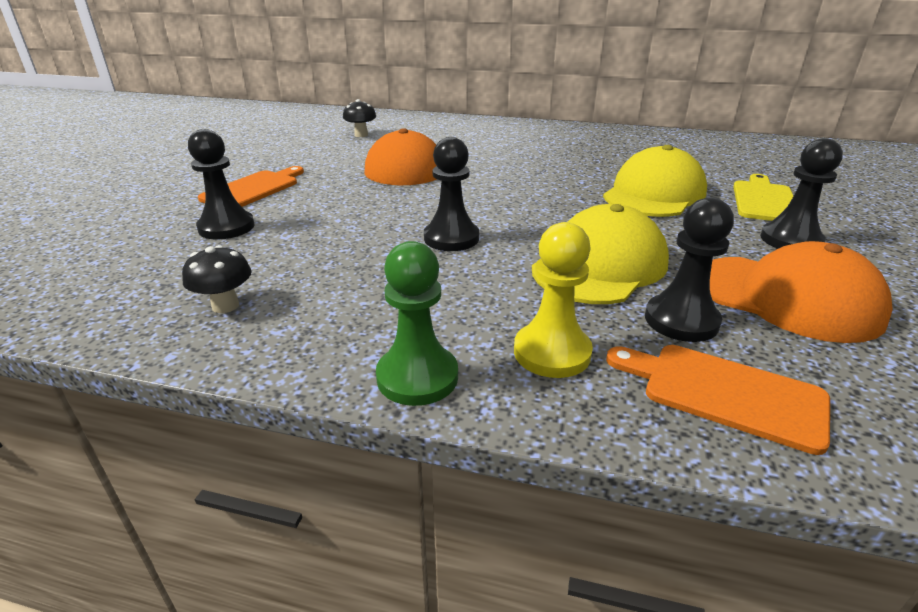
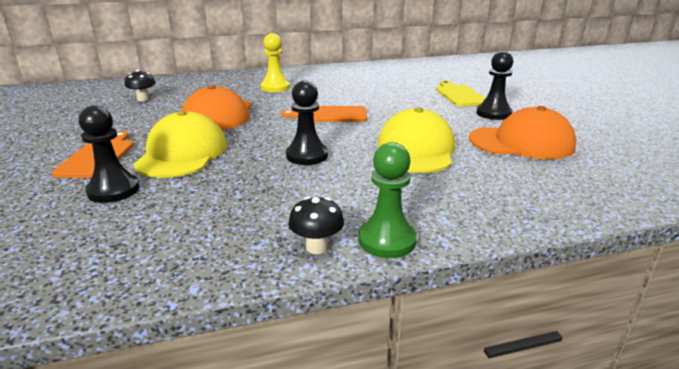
camera: 30 degrees left, 5 degrees down
black mushroom [182,245,252,313] -> black mushroom moved to [288,197,344,254]
yellow pawn [514,222,593,378] -> yellow pawn moved to [261,33,290,92]
yellow cap [603,145,707,217] -> yellow cap moved to [133,111,227,178]
orange cutting board [606,345,830,455] -> orange cutting board moved to [281,106,367,122]
black pawn [645,197,734,342] -> none

